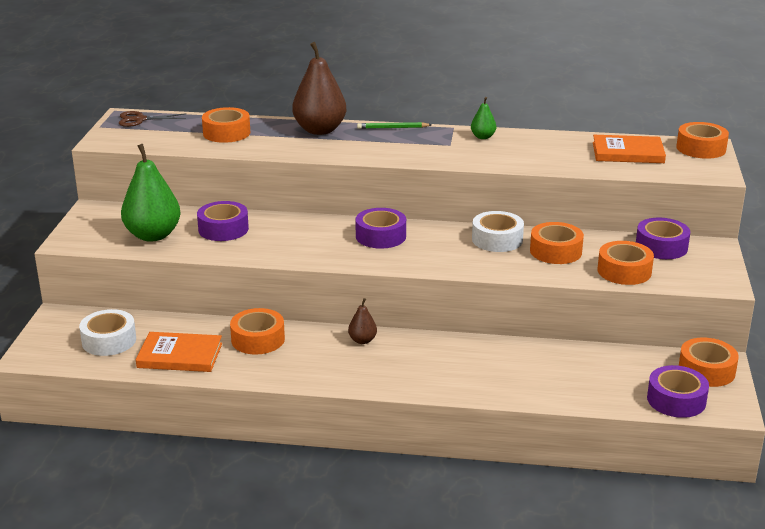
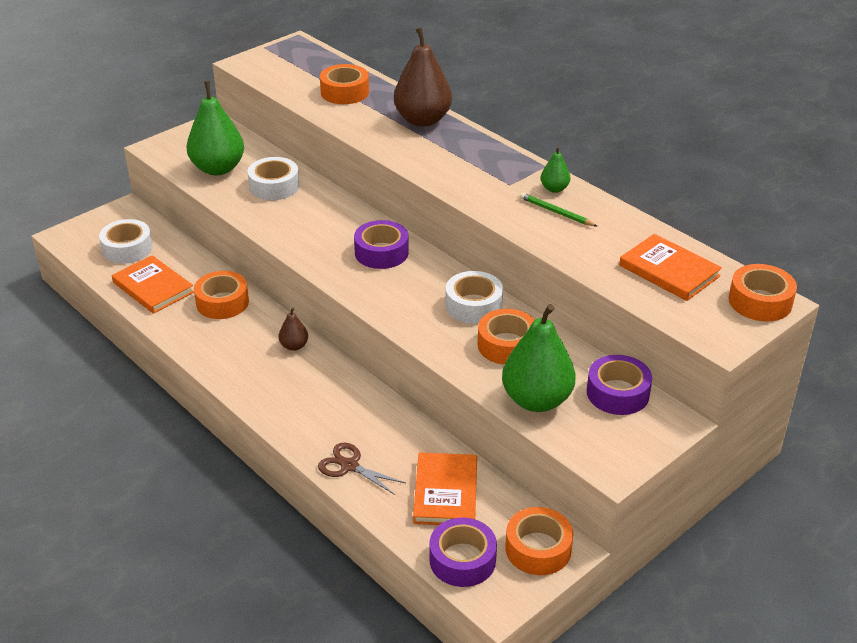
camera: 40 degrees right, 10 degrees up
brown scissors [119,111,186,127] -> brown scissors moved to [318,443,406,495]
purple tape [197,201,249,241] -> white tape [247,157,299,200]
green pencil [357,122,432,129] -> green pencil moved to [520,193,597,226]
orange tape [598,241,654,285] -> green pear [502,304,576,412]
none -> orange book [413,453,477,525]

